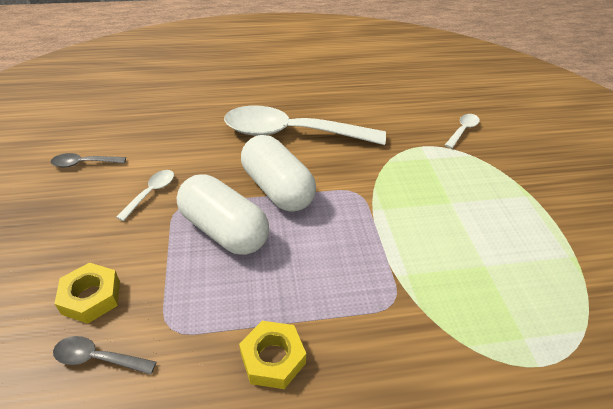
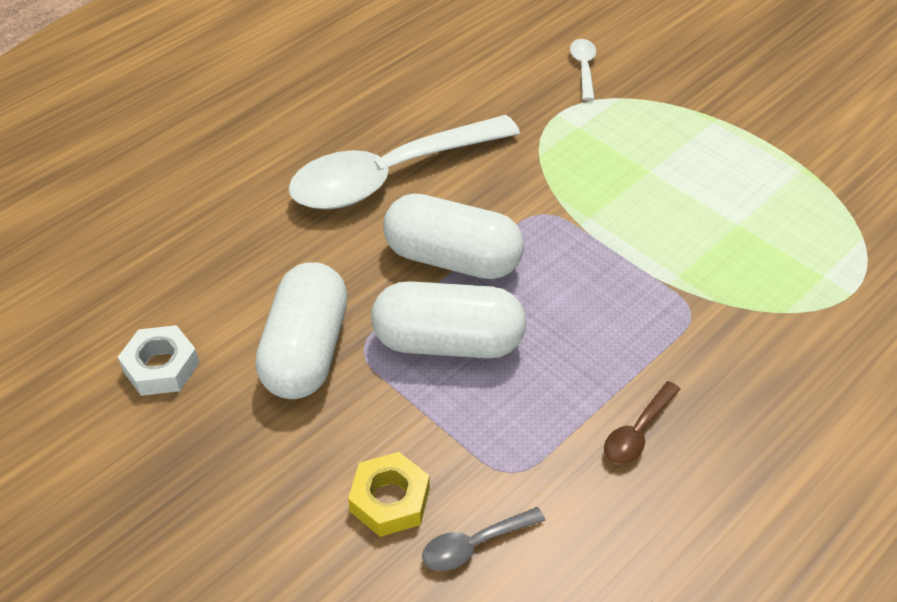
camera: 35 degrees left, 5 degrees up
grey spoon [51,153,126,167] -> white nut [118,325,199,396]
white spoon [116,170,174,221] -> white capsule [255,262,348,399]
yellow nut [239,321,306,389] -> brown spoon [604,381,680,465]

